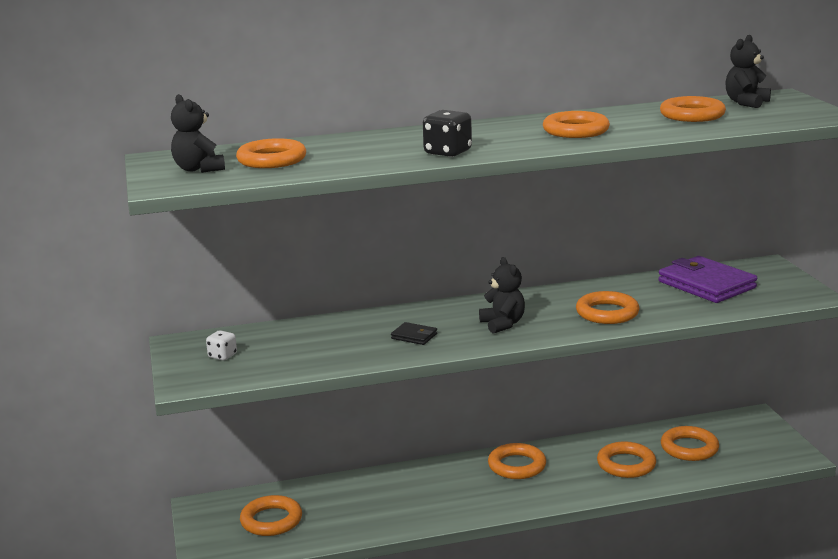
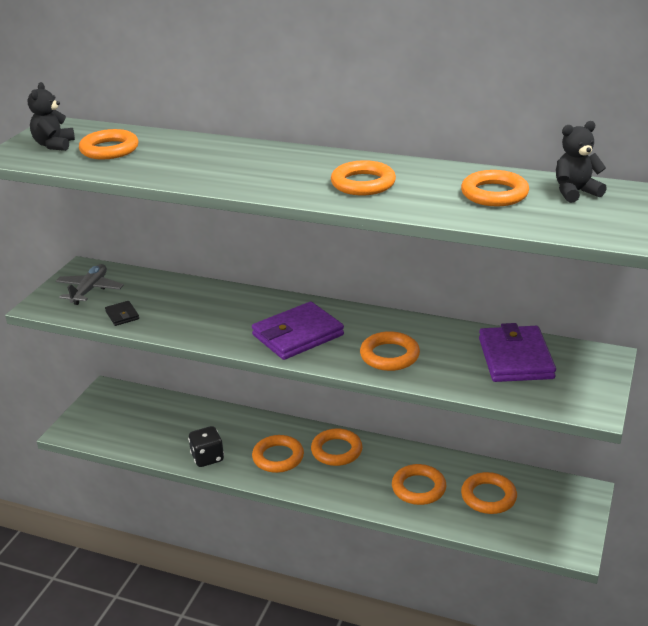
camera: 35 degrees right, 10 degrees up
white dice [206,330,237,360] -> grey plane [55,264,124,305]
orange ring [240,495,302,536] -> orange ring moved to [252,435,304,473]
black wallet [391,322,437,345] -> black wallet moved to [105,301,139,326]
black dice [423,110,472,157] -> black dice moved to [188,426,224,467]
black teddy bear [479,257,525,334] -> purple wallet [252,302,344,360]

